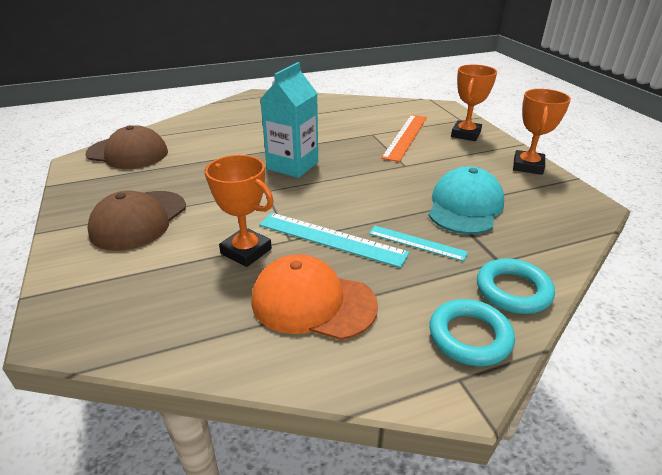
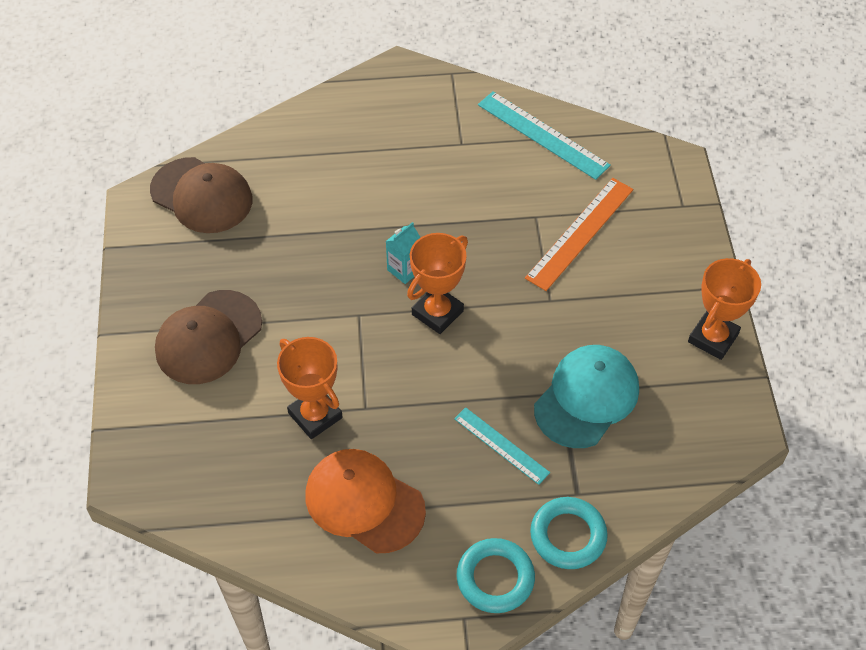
camera: 15 degrees right, 20 degrees up
turquoise ruler [259,213,410,268] -> turquoise ruler moved to [478,91,611,180]
turquoise carton [260,62,318,178] -> turquoise carton [386,222,421,284], size x0.51
orange trophy [451,65,497,141] -> orange trophy moved to [407,233,468,334]

